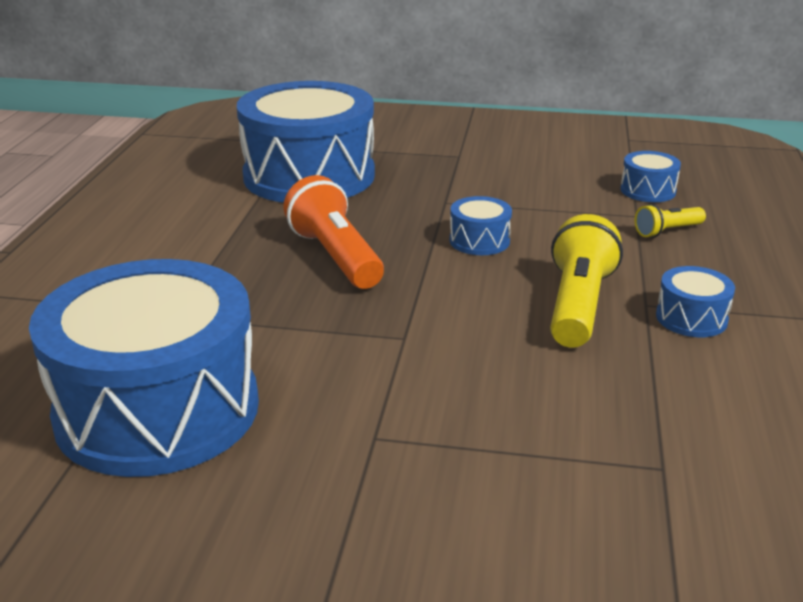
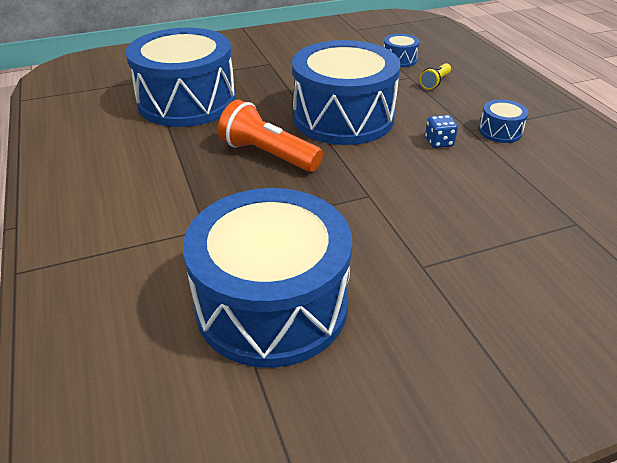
camera: 30 degrees left, 10 degrees up
blue drum [450,196,512,255] -> blue drum [292,40,400,145], size x2.49
yellow flashlight [550,214,623,348] -> blue dice [425,115,458,148]

